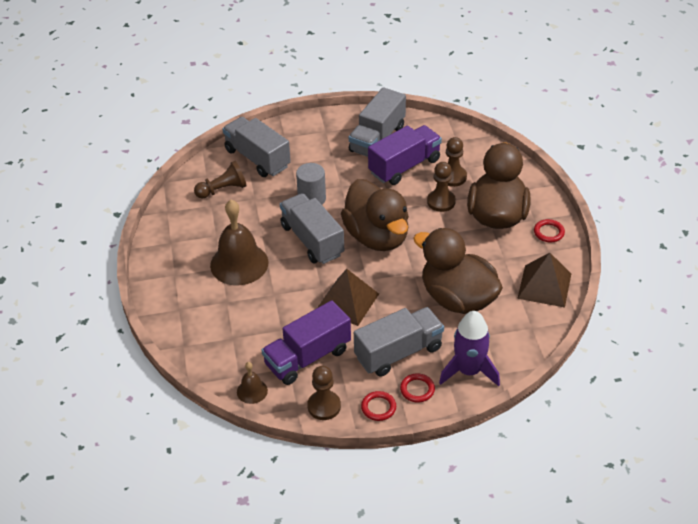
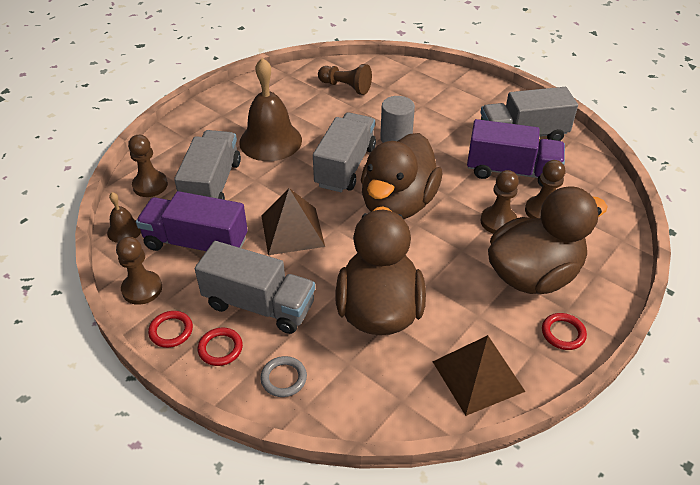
camera: 50 degrees right, 0 degrees up
grey truck [223,117,291,177] -> grey truck moved to [174,130,241,200]
purple rocket [439,311,500,386] -> grey ring [260,356,307,397]
none -> brown pawn [128,135,168,197]

